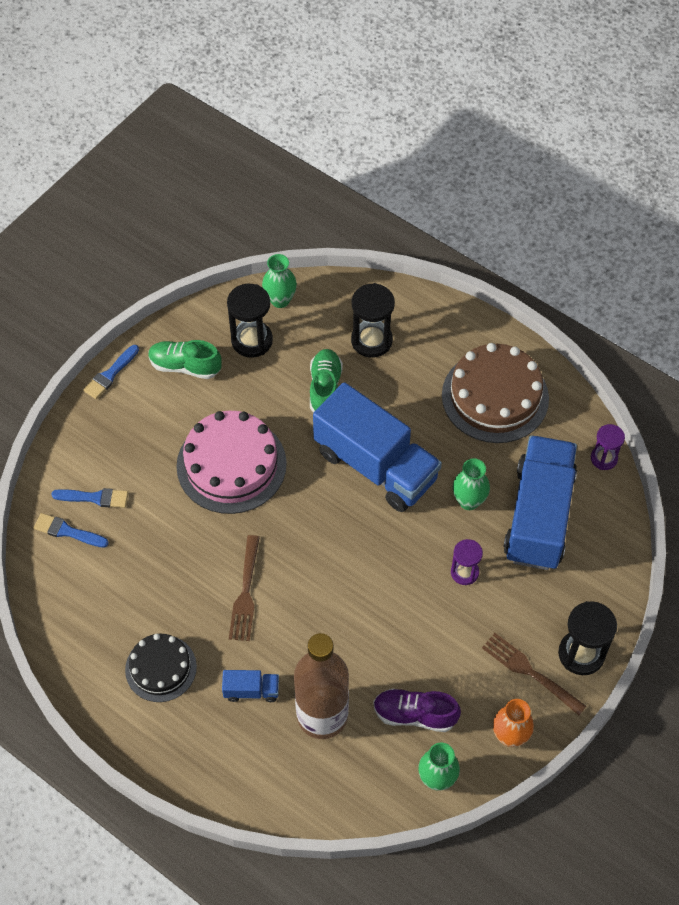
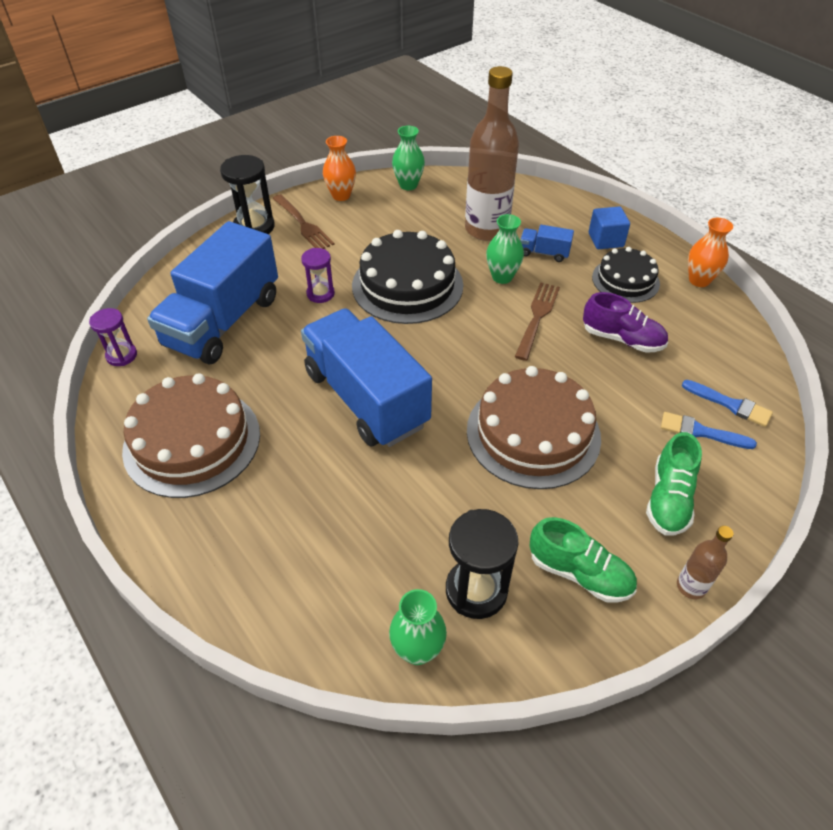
camera: 165 degrees left, 10 degrees down
blue brush [83,345,139,399] -> brown bottle [677,526,734,599]
pink cake [176,411,287,514] -> brown cake [467,366,601,489]
green shoe [310,349,343,412] -> green shoe moved to [646,432,702,536]
black hourglass [351,283,395,358] -> none
purple shoe [373,689,461,732] -> purple shoe moved to [583,292,668,352]
green vase [452,458,490,510] -> green vase moved to [486,214,524,284]
none -> black cake [352,230,463,324]
none -> blue cube [589,206,630,249]
none -> orange vase [688,218,733,287]

